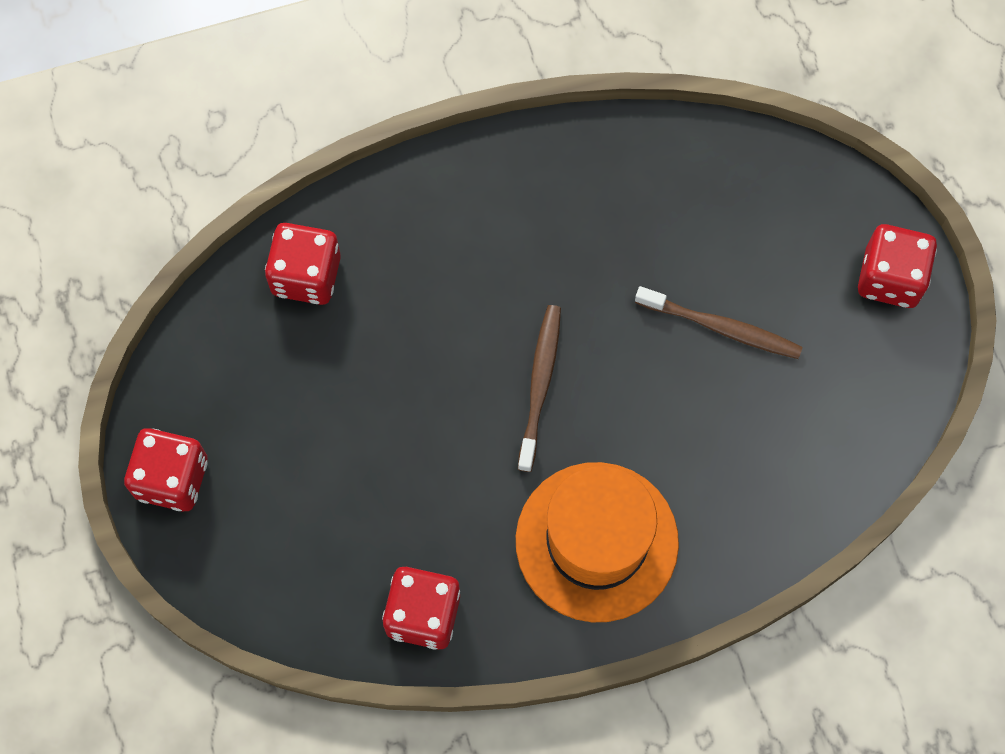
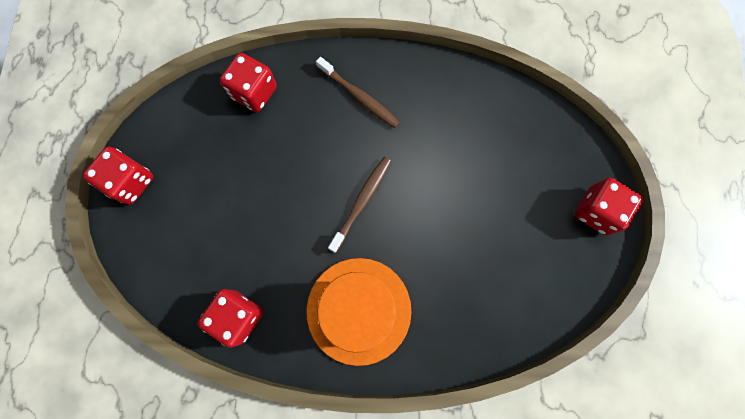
camera: 20 degrees right, 5 degrees up
brown toothbrush [635,286,803,359] -> brown toothbrush moved to [316,57,400,128]

